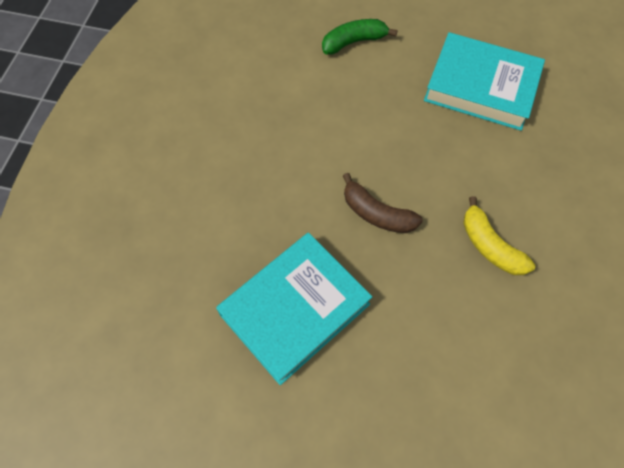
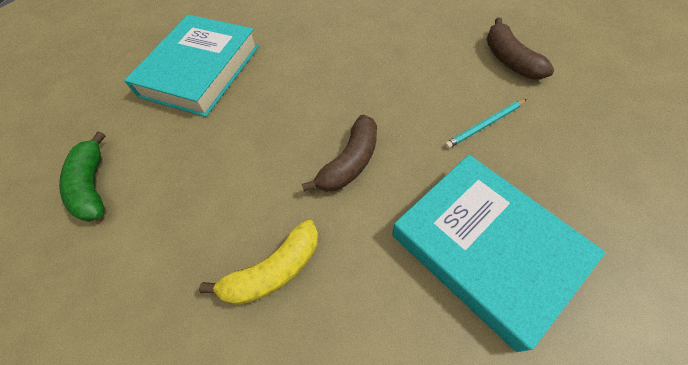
camera: 85 degrees left, 5 degrees down
yellow banana [463,196,535,275] -> yellow banana moved to [199,220,318,305]
none -> turquoise pencil [445,99,527,149]
none -> brown banana [486,17,554,79]

